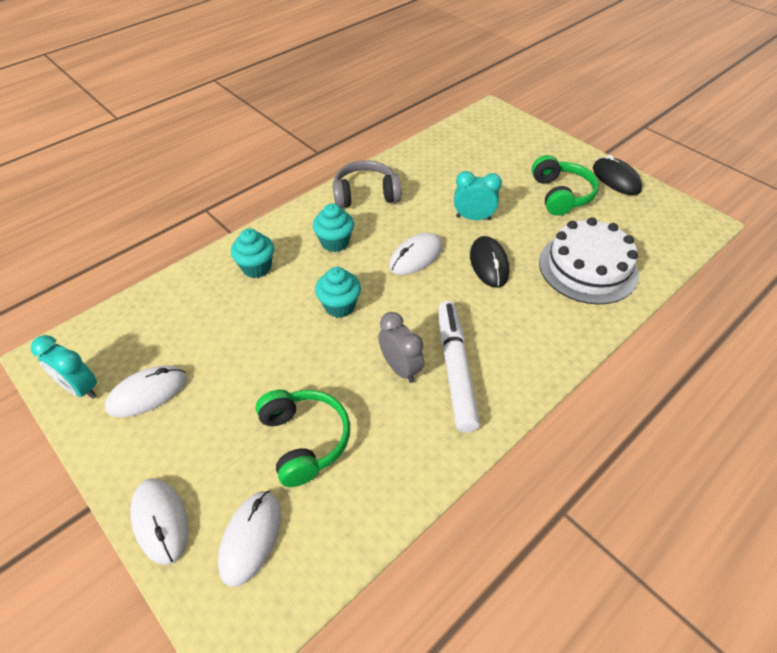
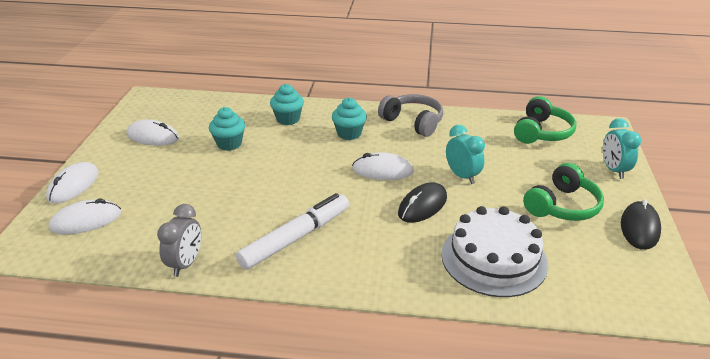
camera: 50 degrees right, 15 degrees down
turquoise clock [31,335,97,399] -> turquoise clock moved to [603,118,641,179]
green headphones [255,390,350,487] -> green headphones moved to [514,96,577,144]
turquoise cupcake [315,267,361,318] -> turquoise cupcake moved to [209,107,245,151]
grey clock [378,312,424,383] -> grey clock moved to [157,204,201,277]

